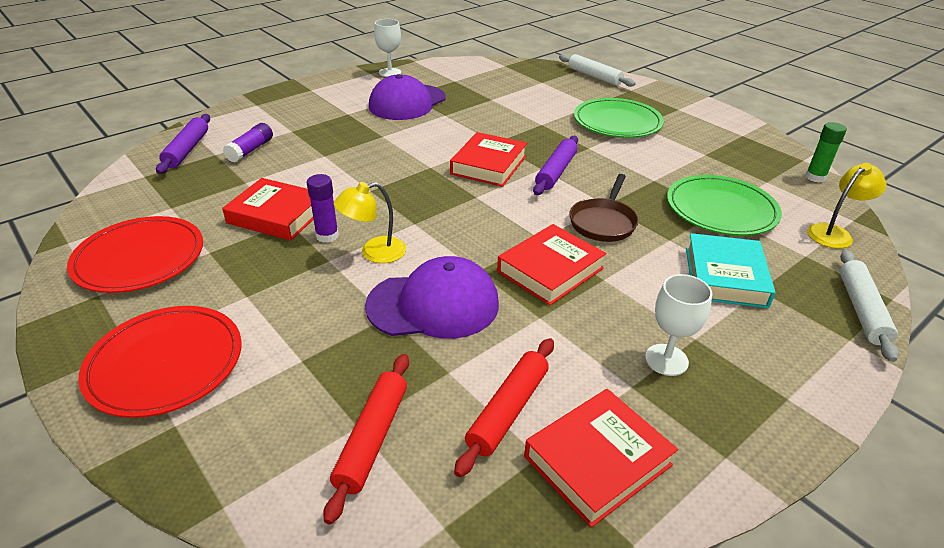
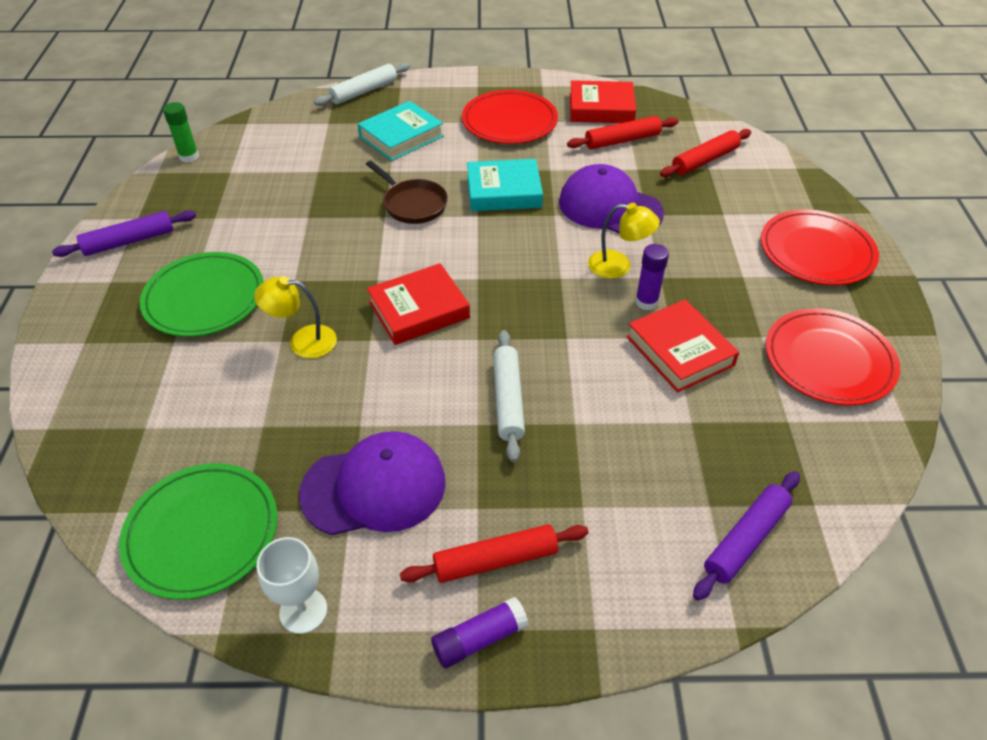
camera: 140 degrees left, 10 degrees up
purple glue stick [223,123,273,163] -> purple glue stick moved to [431,597,529,668]
red book [497,224,606,305] -> turquoise book [467,159,543,211]
purple rolling pin [533,136,578,195] -> purple rolling pin moved to [52,210,196,257]
white rolling pin [559,54,636,87] -> white rolling pin moved to [493,330,525,462]
brown pan [569,174,639,242] -> brown pan turned 75 degrees clockwise [366,161,448,224]
white goblet [645,274,712,376] -> red plate [462,90,558,144]
green plate [667,175,782,236] -> green plate moved to [119,463,277,600]
yellow lamp [807,163,887,248] -> yellow lamp moved to [254,276,337,358]
none -> red rolling pin [400,524,588,583]

